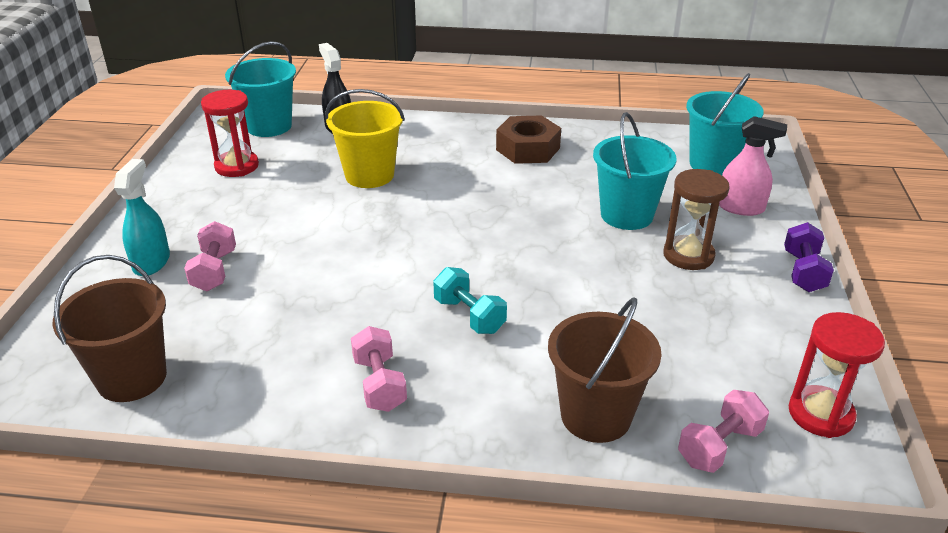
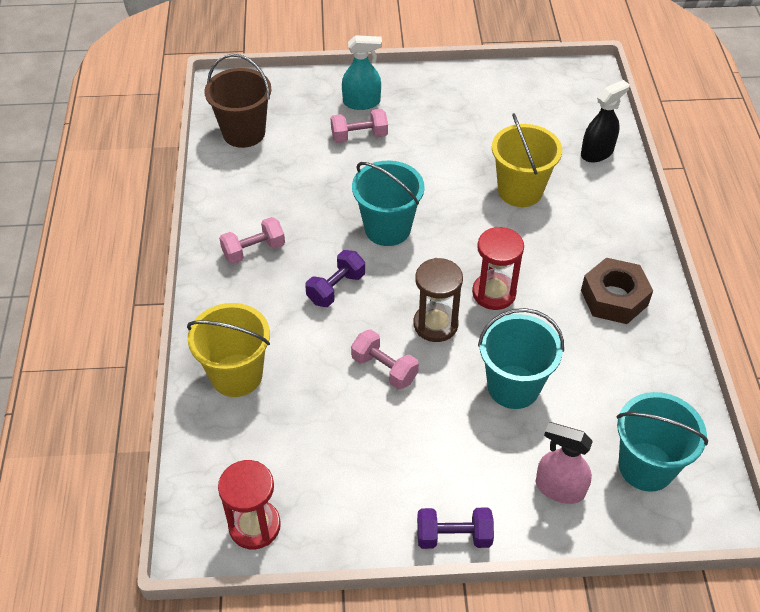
camera: 80 degrees right, 15 degrees up
red hourglass [201,90,259,177] -> red hourglass moved to [472,227,524,310]
turquoise bucket [225,41,296,137] -> turquoise bucket moved to [352,161,425,246]
turquoise dumbbell [433,267,507,334] -> purple dumbbell [305,250,365,307]
brown bucket [548,297,662,443] -> yellow bucket [187,303,270,397]
brown hourglass [663,169,730,270] -> brown hourglass moved to [413,258,463,342]
pink dumbbell [678,390,769,473] -> pink dumbbell moved to [351,330,419,389]
pink spray bottle [719,116,787,216] -> pink spray bottle turned 105 degrees clockwise [536,422,593,504]

